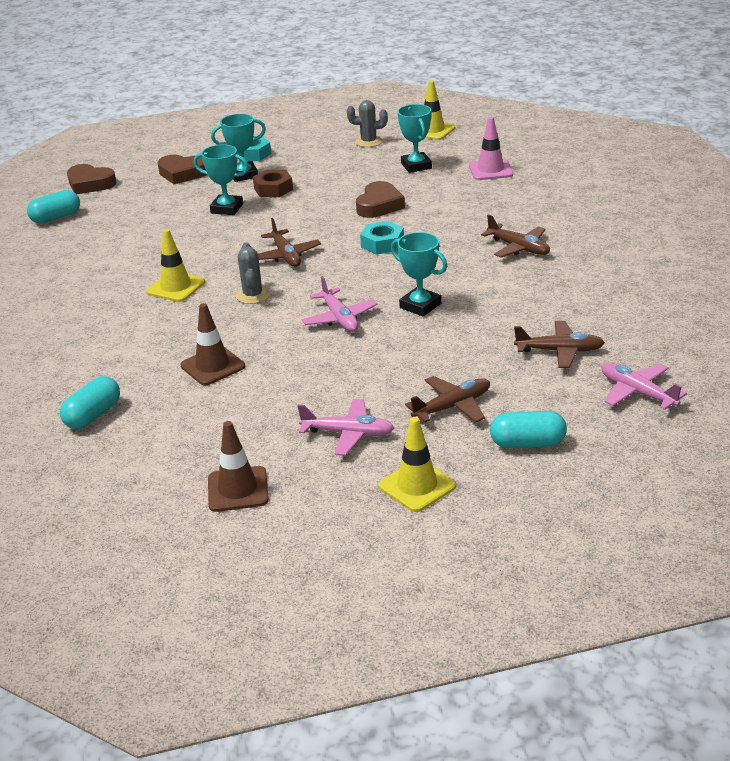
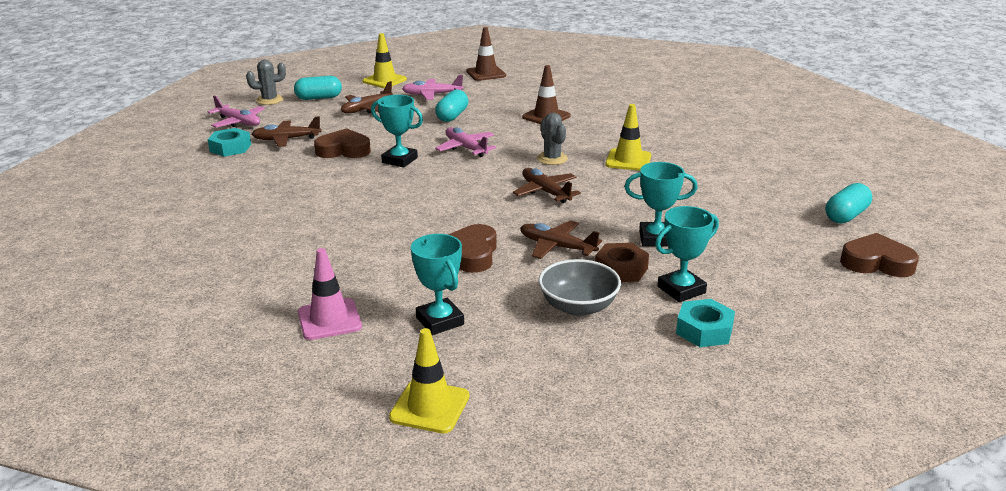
camera: 165 degrees right, 5 degrees down
turquoise capsule [60,376,120,429] -> turquoise capsule moved to [435,90,468,122]
brown heart [157,155,206,184] -> brown heart moved to [314,128,371,158]
grey cactus [347,100,388,147] -> grey cactus moved to [246,60,286,105]
turquoise nut [360,221,404,255] -> turquoise nut moved to [208,128,251,157]
brown plane [481,214,550,258] -> brown plane moved to [520,220,602,259]
none -> grey bowl [539,259,621,316]

